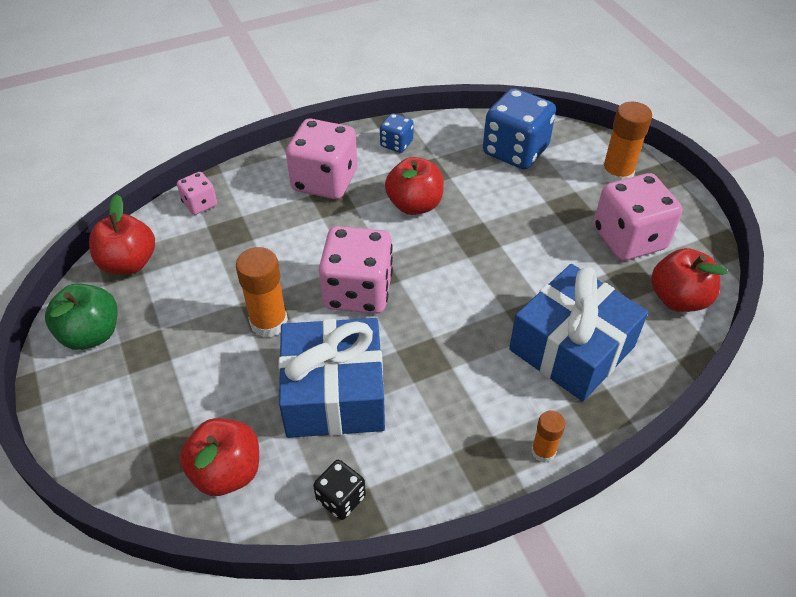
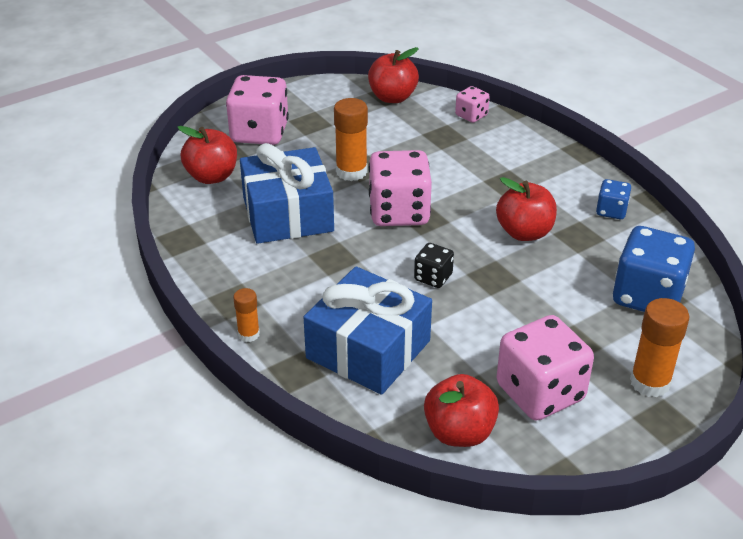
camera: 80 degrees right, 10 degrees down
green apple [45,283,118,350] -> none
pink dice [286,118,357,199] -> pink dice moved to [226,75,289,145]
black dice [313,460,366,520] -> black dice moved to [414,243,454,288]

